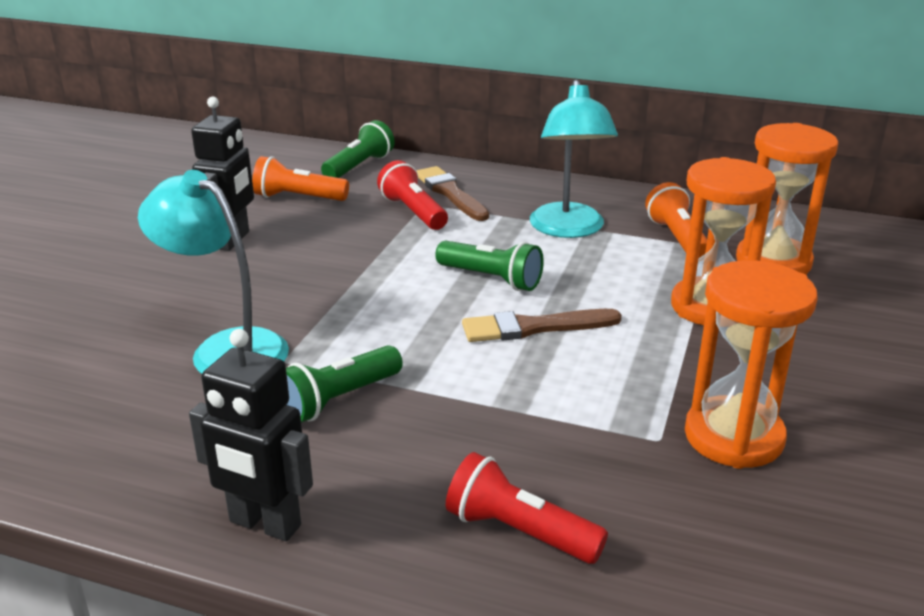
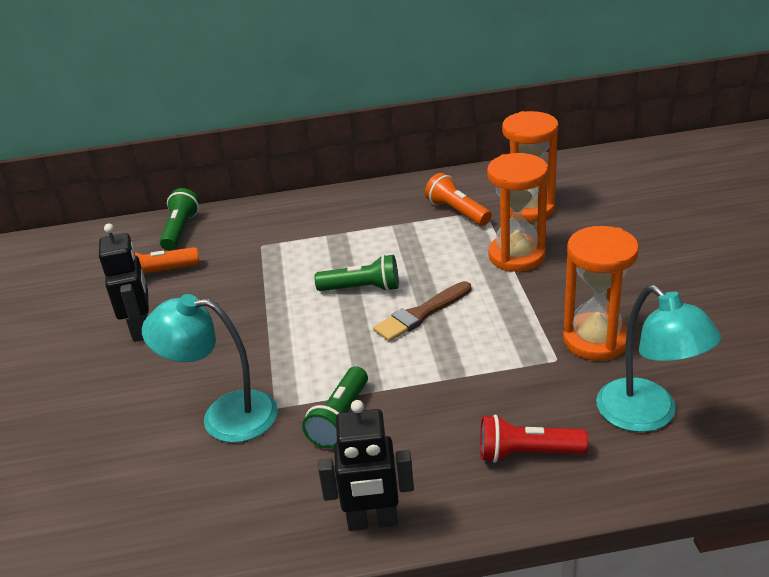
camera: 25 degrees left, 5 degrees up
red flashlight [377,160,448,230] -> none
brown brush [416,166,489,221] -> none
turquoise lamp [530,79,618,238] -> turquoise lamp moved to [596,285,722,432]

